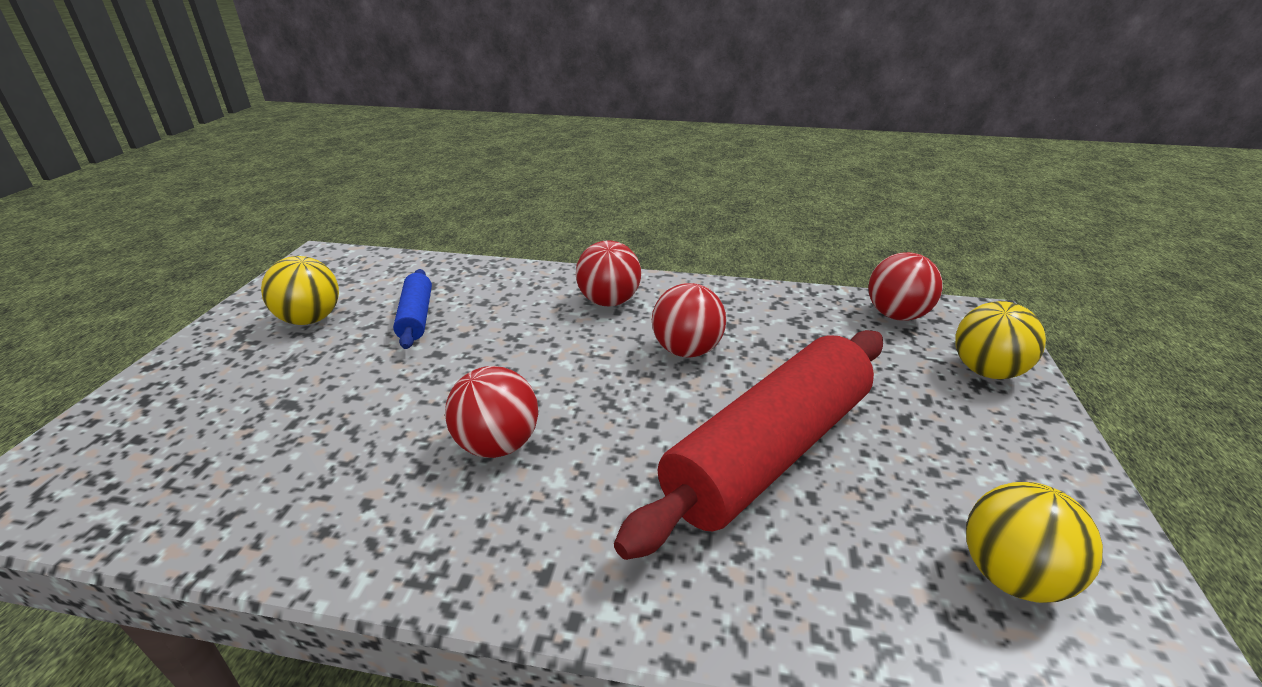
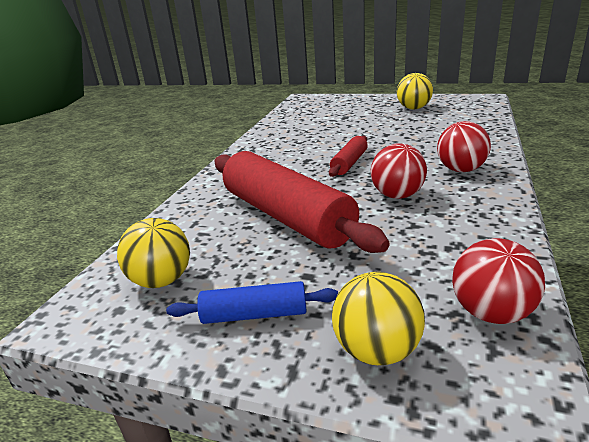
camera: 100 degrees right, 5 degrees down
blue rolling pin [393,269,432,349] -> blue rolling pin moved to [166,281,338,324]
red ball [445,366,538,458] -> none
none -> red rolling pin [329,136,368,177]

